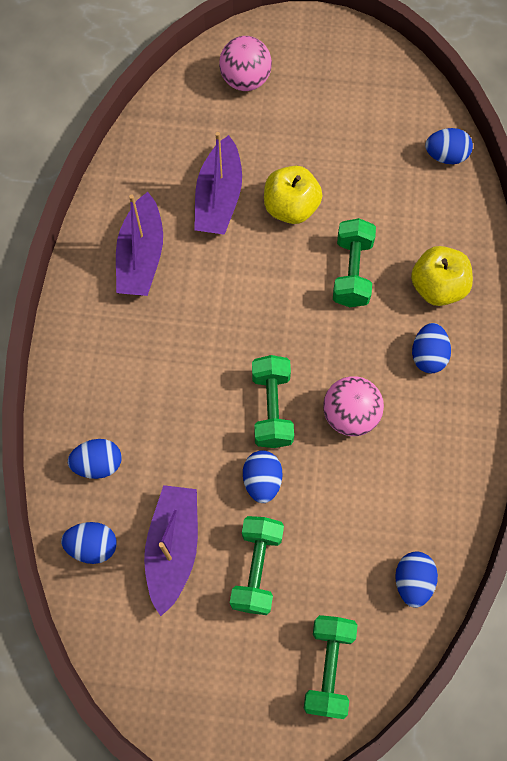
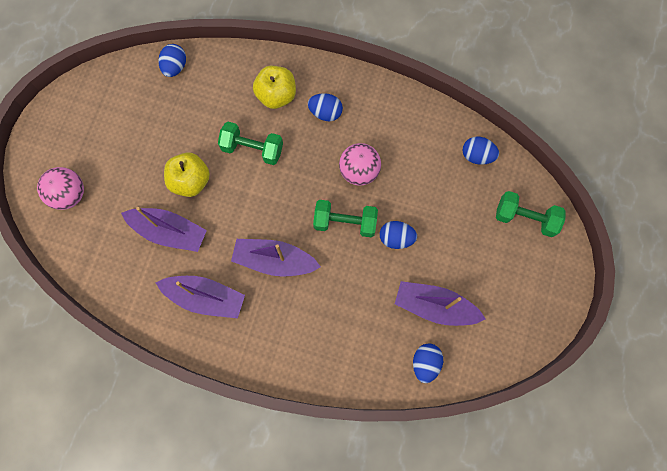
camera: 80 degrees left, 5 degrees up
blue egg [68,439,122,479] -> none
green dumbbell [230,516,284,615] -> none
none -> purple boat [231,239,321,277]

